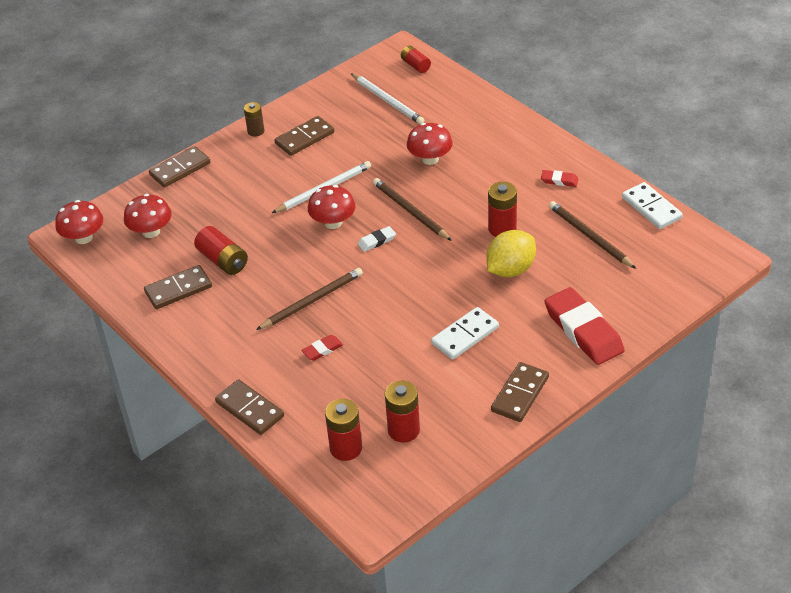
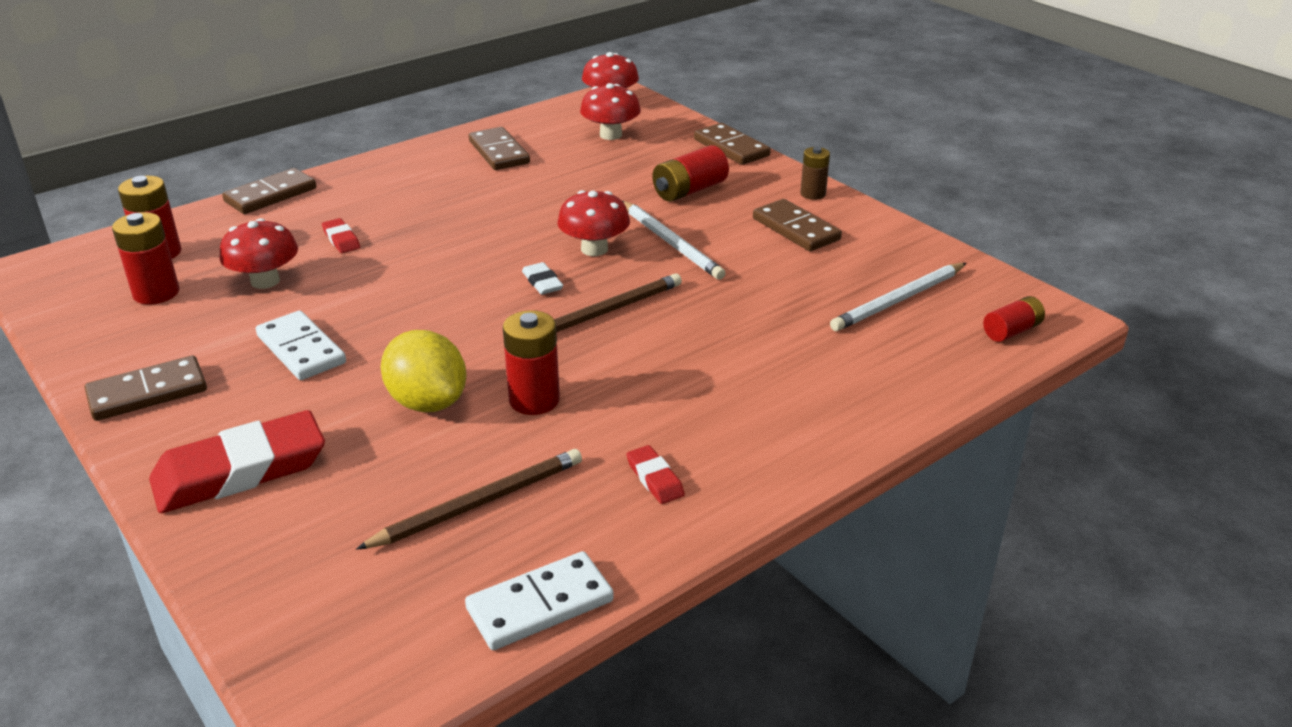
camera: 90 degrees right, 10 degrees down
red battery [194,226,248,275] -> red battery moved to [652,145,729,202]
brown pencil [256,268,363,330] -> none
red mushroom [407,123,453,165] -> red mushroom moved to [220,218,298,289]
brown domino [491,362,549,422] -> brown domino turned 60 degrees counterclockwise [85,355,207,421]
red eraser [541,170,578,187] -> red eraser turned 45 degrees counterclockwise [626,445,685,504]

